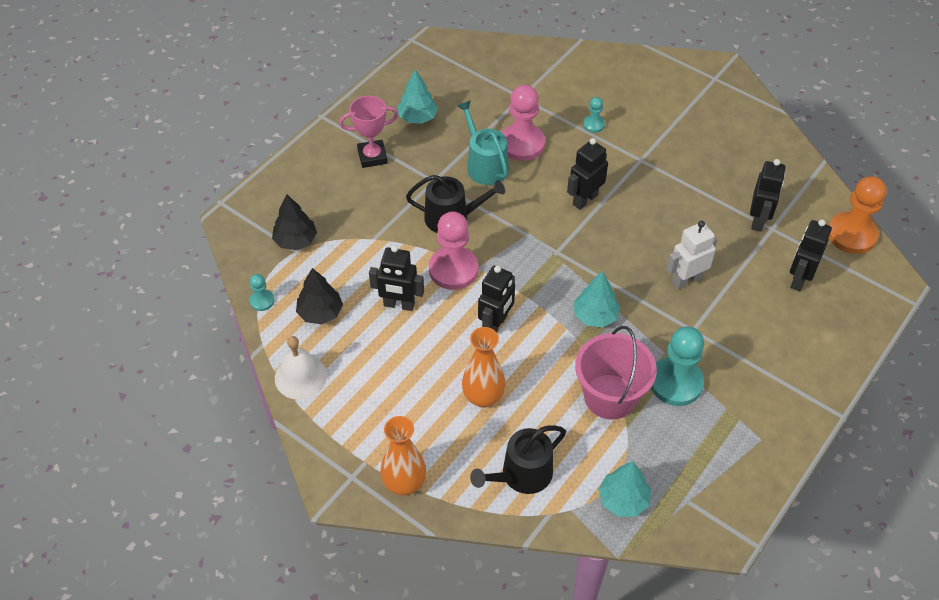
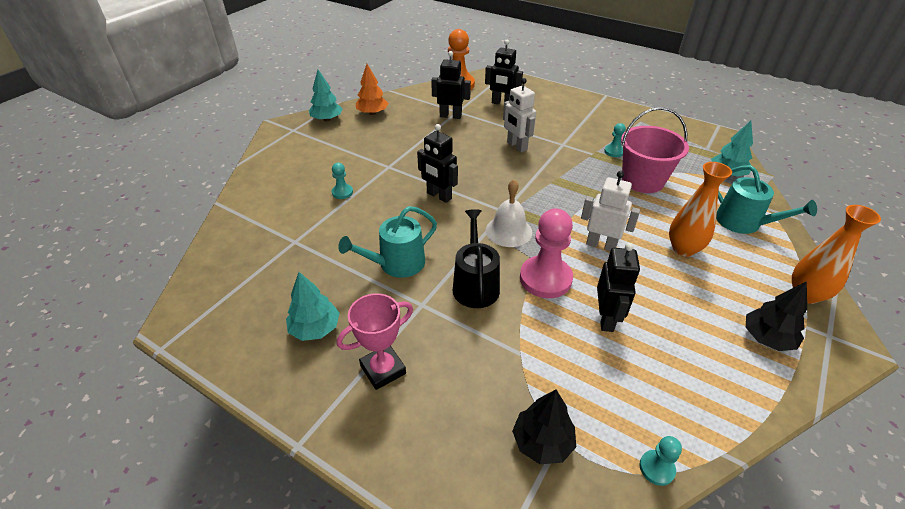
camera: 95 degrees left, 10 degrees down
white bell [275,336,327,399] -> white bell moved to [486,179,532,247]
black tree [296,268,343,324] -> black tree moved to [746,281,807,351]
pink trophy [339,96,399,168] -> pink trophy turned 75 degrees clockwise [337,293,413,390]
black watering can [470,425,566,494] -> turquoise watering can [716,165,817,234]
black robot [478,266,515,332] -> white robot [581,171,640,251]
pink pawn [501,85,545,161] -> none
turquoise tree [573,271,620,327] -> turquoise tree moved to [309,70,343,121]
turquoise pawn [651,326,704,406] -> turquoise pawn [604,123,626,157], size x0.48
none -> orange tree [356,64,388,115]

